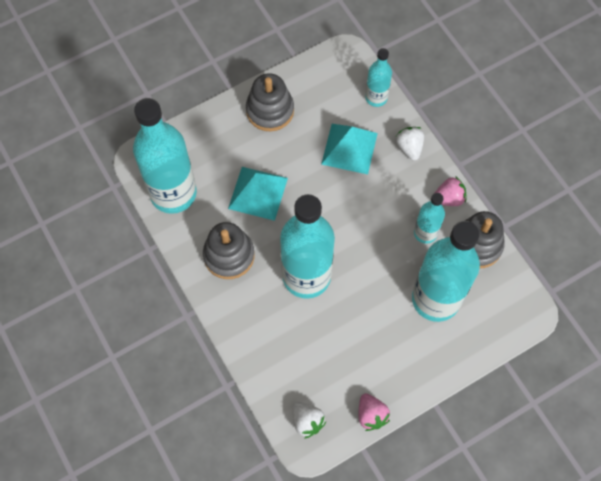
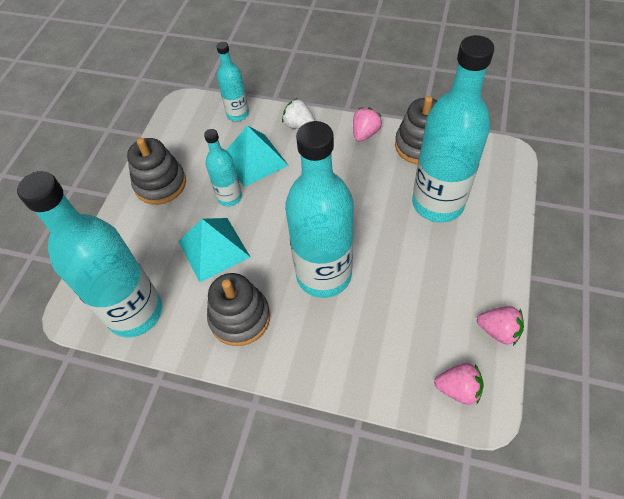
camera: 40 degrees left, 10 degrees down
white strawberry [292,402,326,439] -> pink strawberry [434,363,484,405]
turquoise bottle [414,193,445,244] -> turquoise bottle moved to [204,129,242,206]

